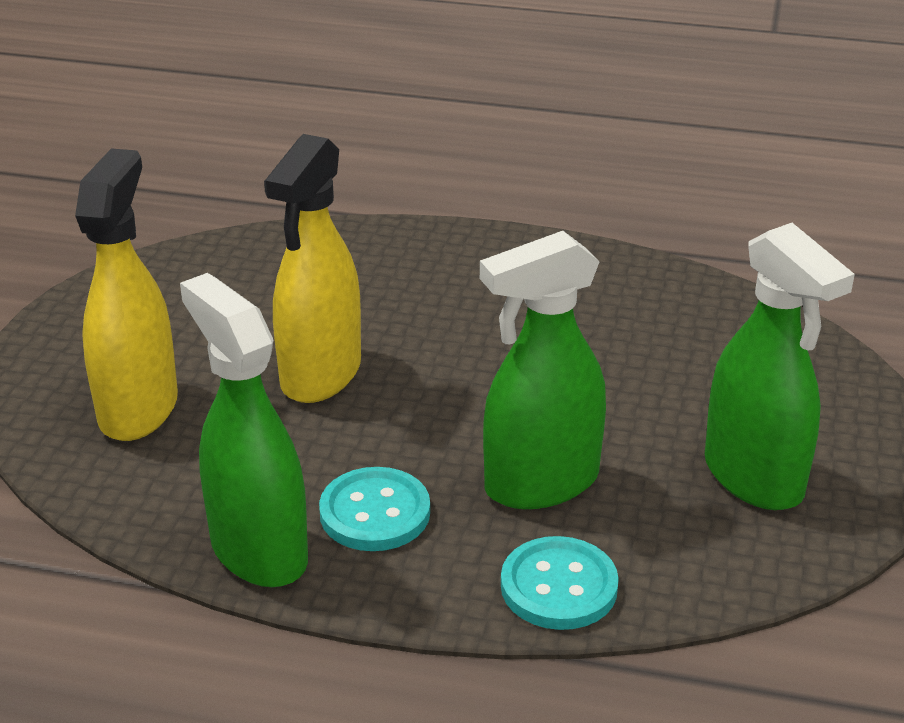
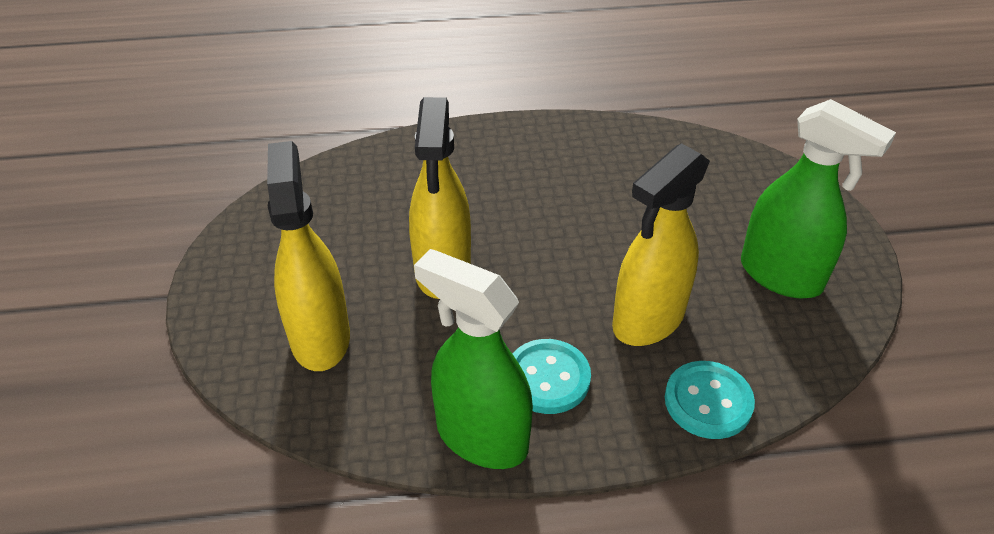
camera: 20 degrees left, 10 degrees up
green spray bottle [480,231,606,509] -> yellow spray bottle [612,143,710,346]

